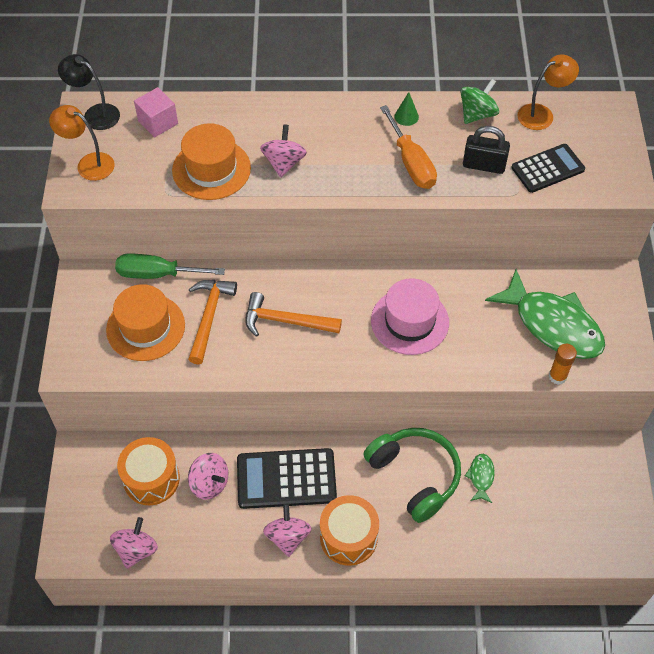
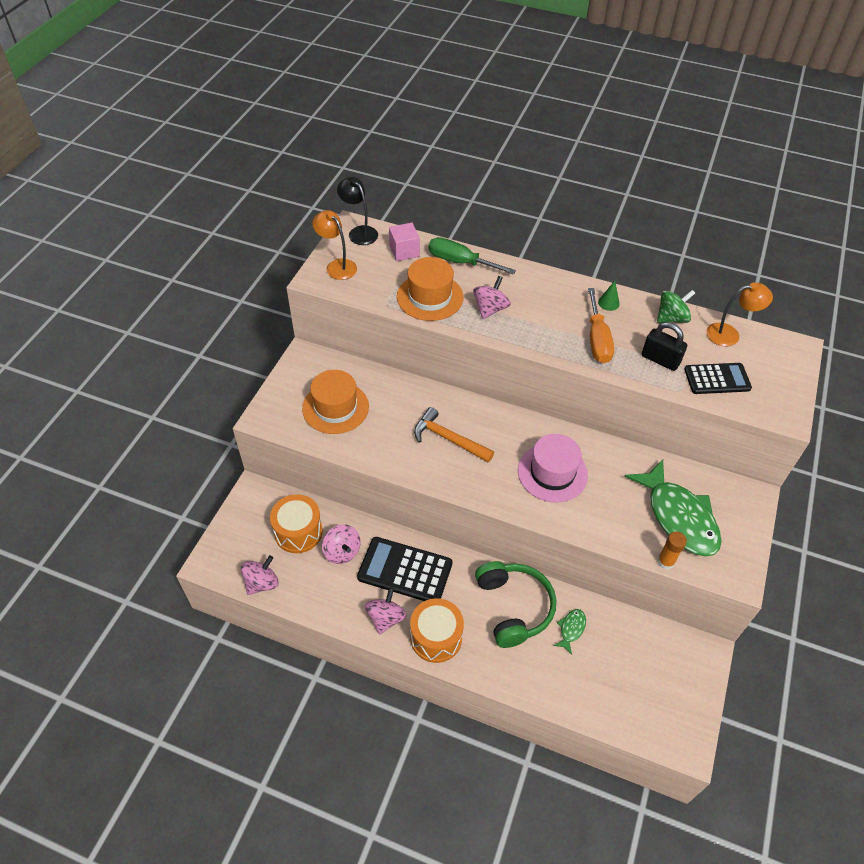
camera: 20 degrees right, 5 degrees down
green screwdriver [115,253,225,279] -> green screwdriver moved to [429,237,516,275]
orange hammer [188,280,237,365] -> none

